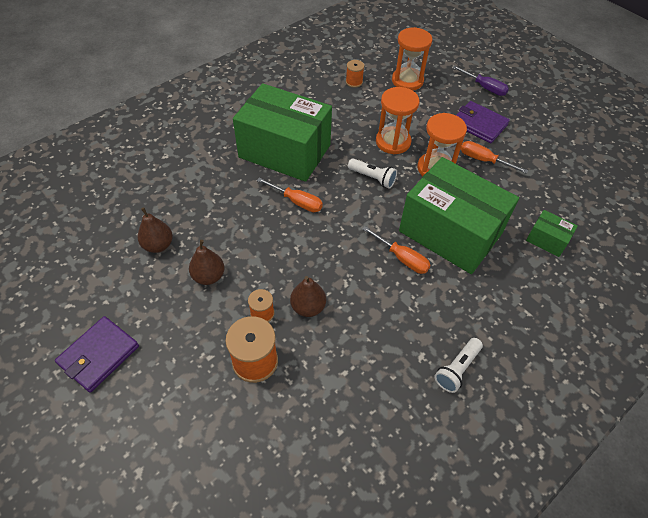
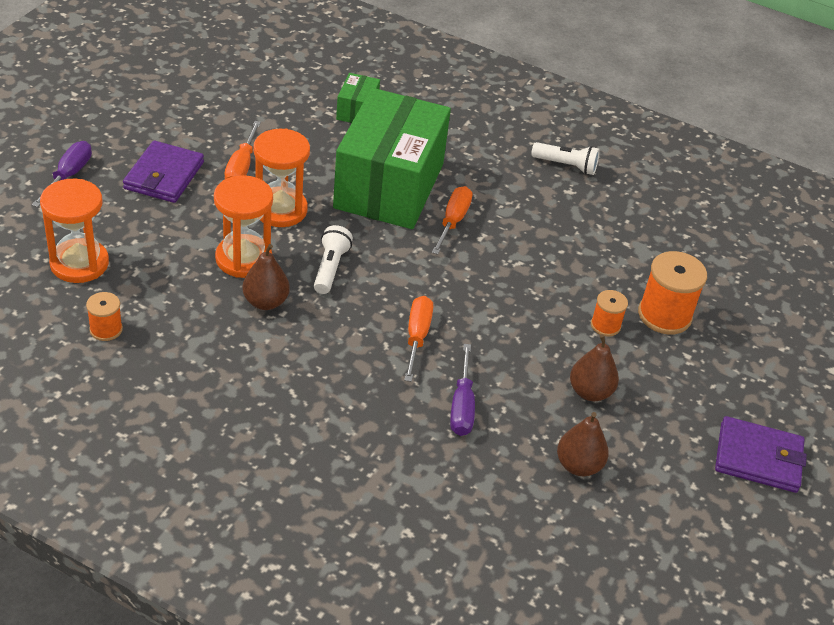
camera: 115 degrees left, 10 degrees down
green box [233,83,332,182] -> none
brown pear [290,276,326,317] -> brown pear moved to [242,244,290,310]
none -> purple screwdriver [450,344,475,436]

